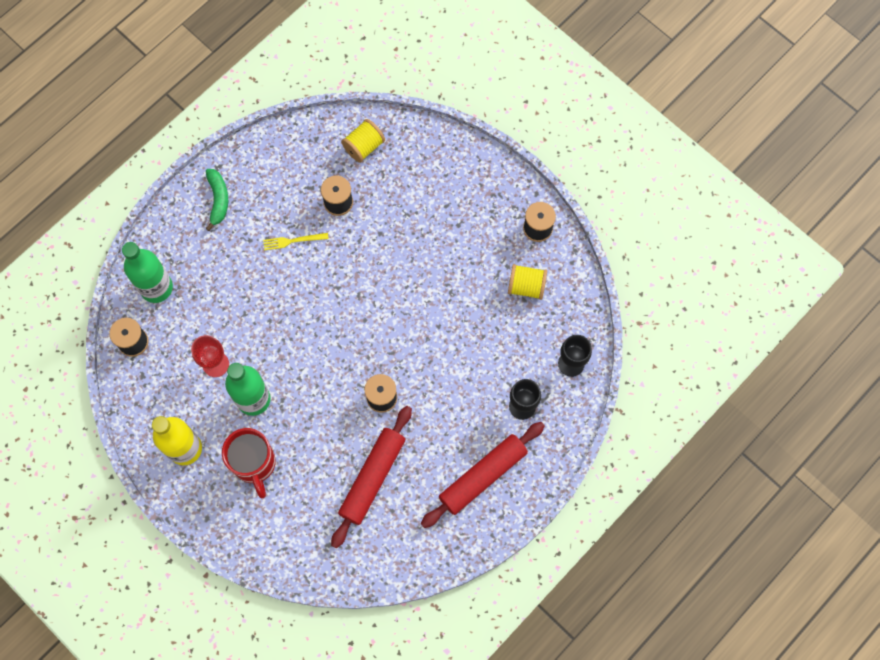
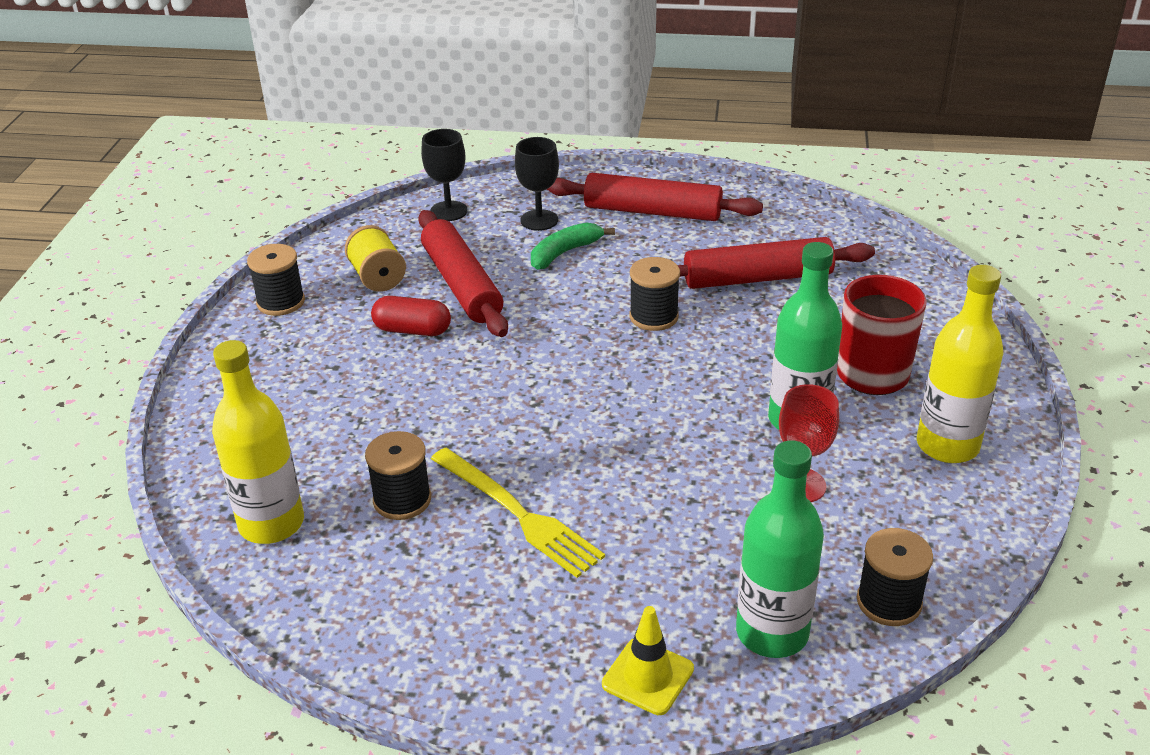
camera: 125 degrees left, 35 degrees down
green banana [206,169,228,231] -> green banana moved to [531,223,615,270]
yellow fork [263,233,329,250] -> yellow fork [431,448,605,578], size x1.76
yellow spool [341,119,385,163] -> yellow bottle [212,340,304,544]
none -> red capsule [371,296,451,336]
none -> red rolling pin [418,210,508,337]
none -> yellow traffic cone [602,606,694,715]

